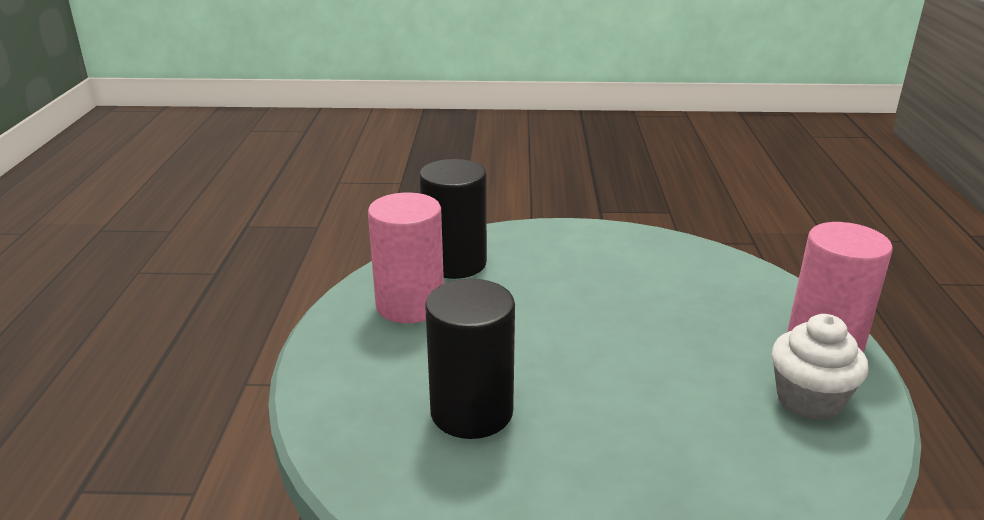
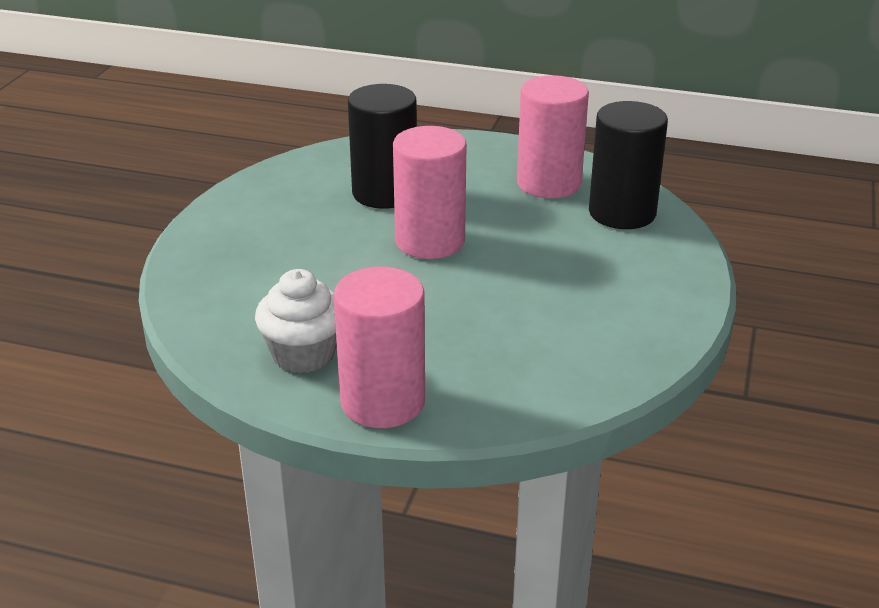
camera: 105 degrees right, 5 degrees up
none -> pink cylinder [393,126,466,259]

